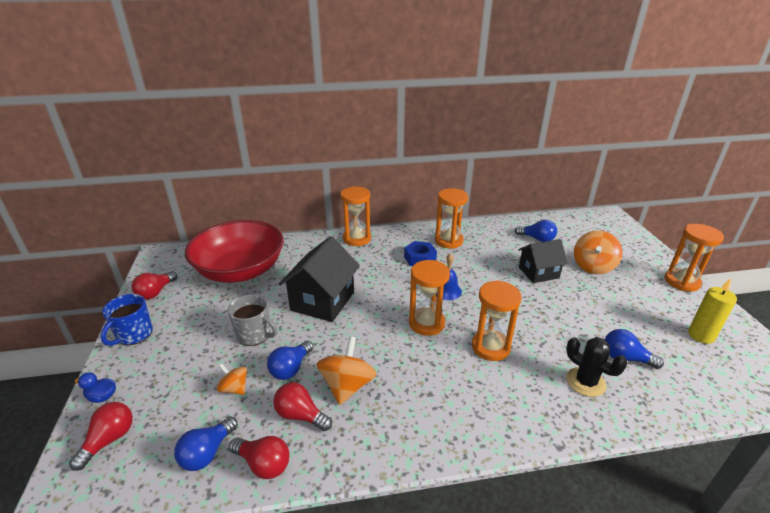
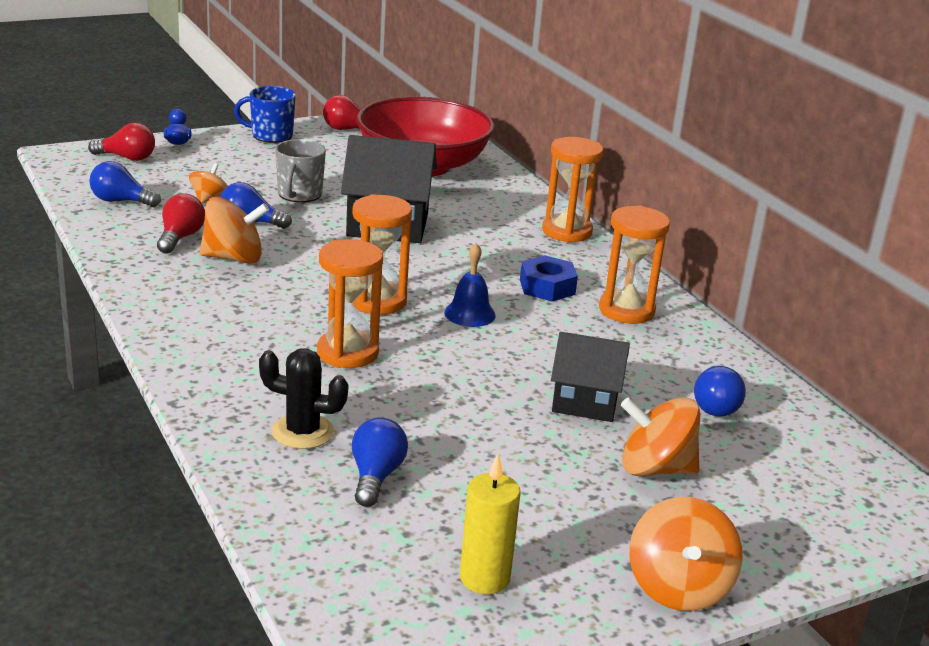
camera: 70 degrees right, 5 degrees down
red light bulb [229,436,290,479] -> none
black house [518,239,568,283] -> black house turned 45 degrees counterclockwise [551,332,630,422]
black cactus [566,337,628,397] -> black cactus turned 75 degrees clockwise [259,348,349,449]
orange hourglass [664,224,724,292] -> orange spinning top [629,497,743,611]

